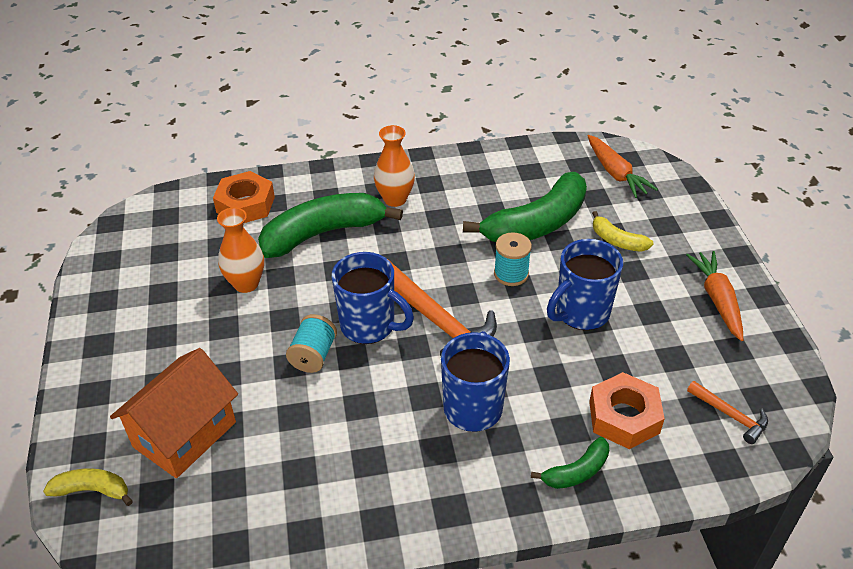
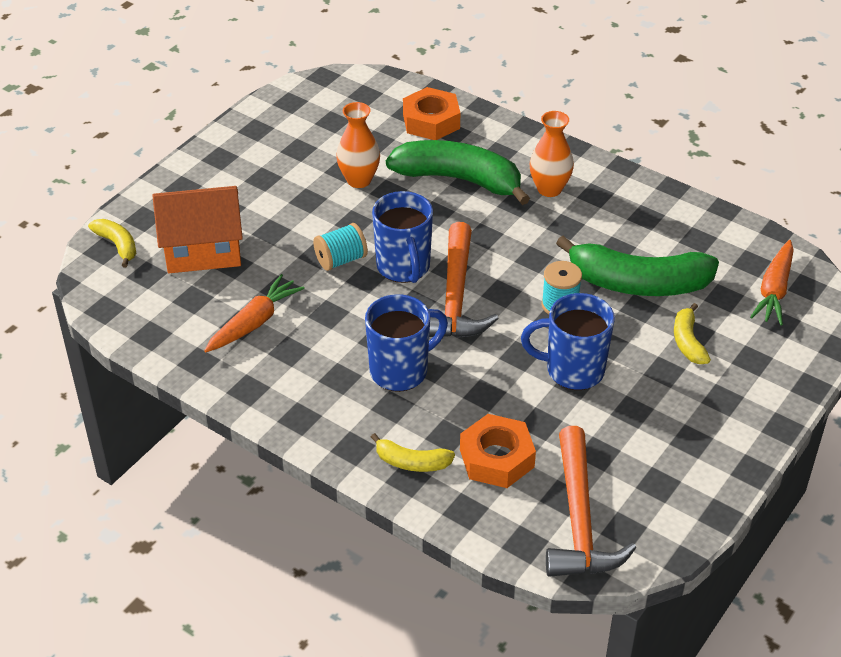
camera: 45 degrees right, 0 degrees up
green banana [531,437,609,489] -> yellow banana [371,433,455,472]
orange carrot [686,251,743,341] -> orange carrot moved to [204,274,305,352]
orange hammer [687,381,768,444] -> orange hammer [546,426,636,577], size x2.01

